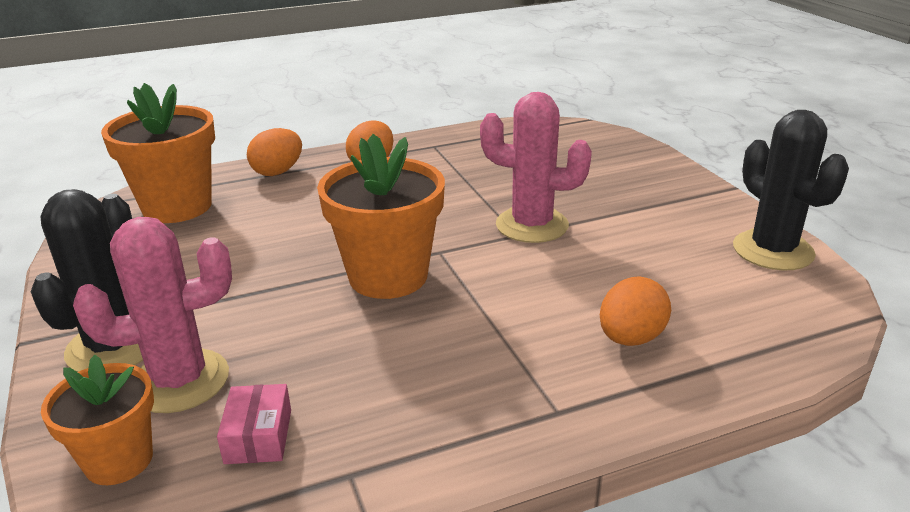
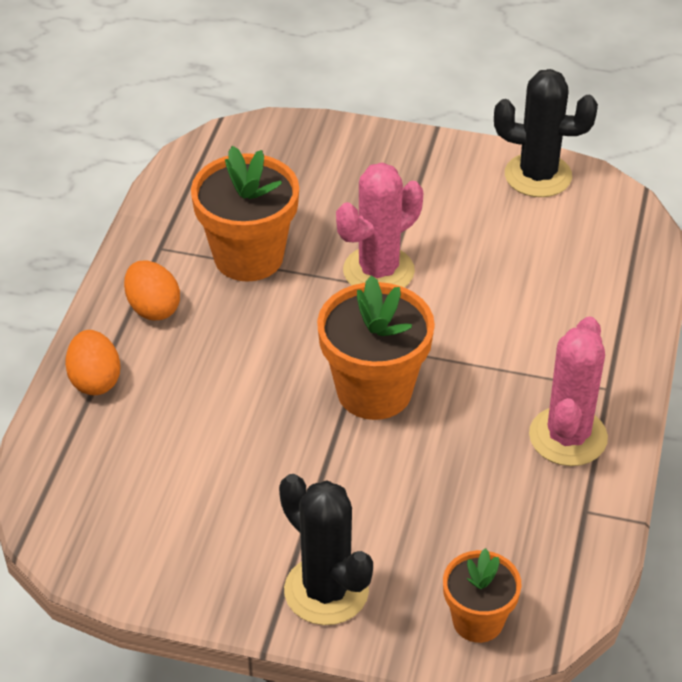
camera: 55 degrees left, 15 degrees up
pink cactus [73,217,232,413] -> pink cactus moved to [529,316,608,466]
orange flower pot [101,83,215,223] -> orange flower pot moved to [191,146,299,282]
pink box [217,384,291,464] -> none
orange egg [600,276,671,346] -> none

